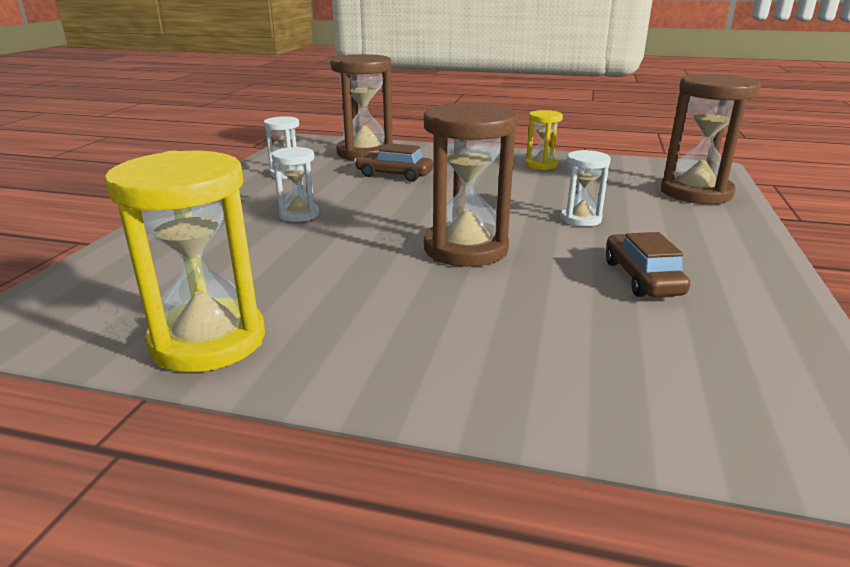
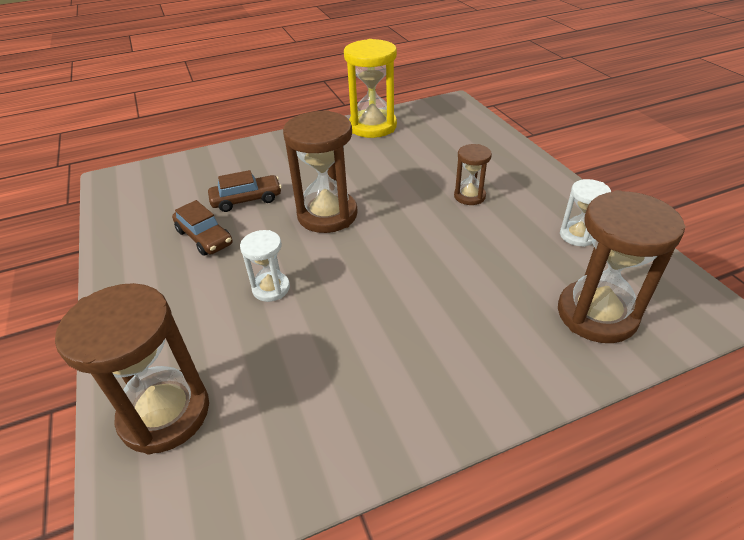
camera: 145 degrees right, 15 degrees up
white hourglass [272,147,319,222] -> brown hourglass [454,144,492,205]
brown car [354,143,433,182] -> brown car moved to [208,170,282,212]
yellow hourglass [525,110,563,170] -> none

